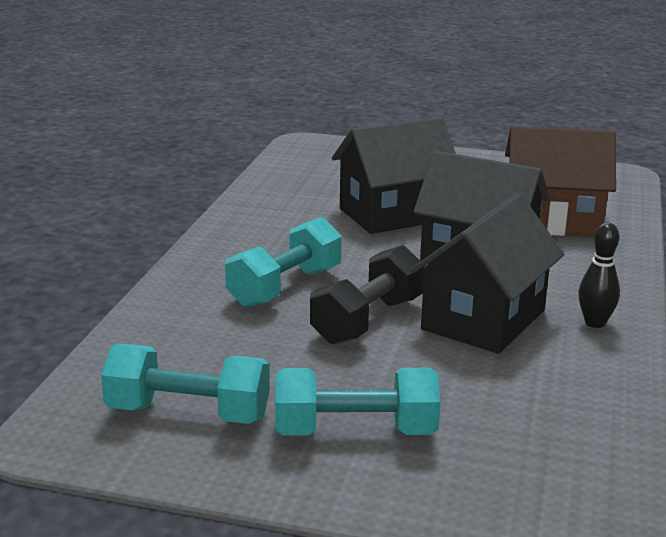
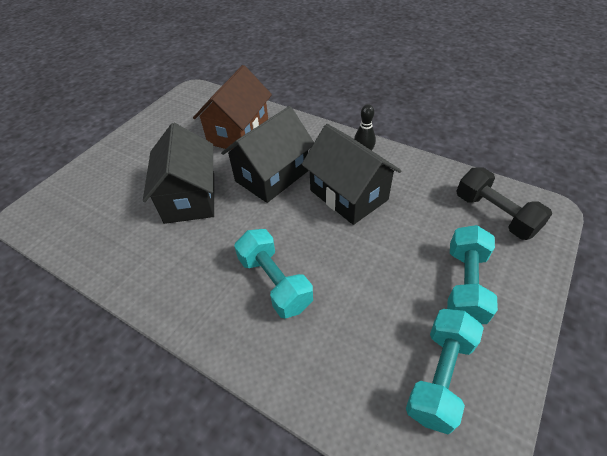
camera: 70 degrees left, 25 degrees up
black dumbbell [310,245,425,344] -> black dumbbell moved to [456,168,552,240]

